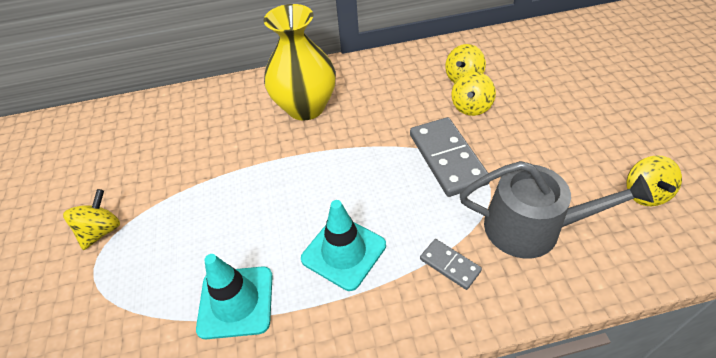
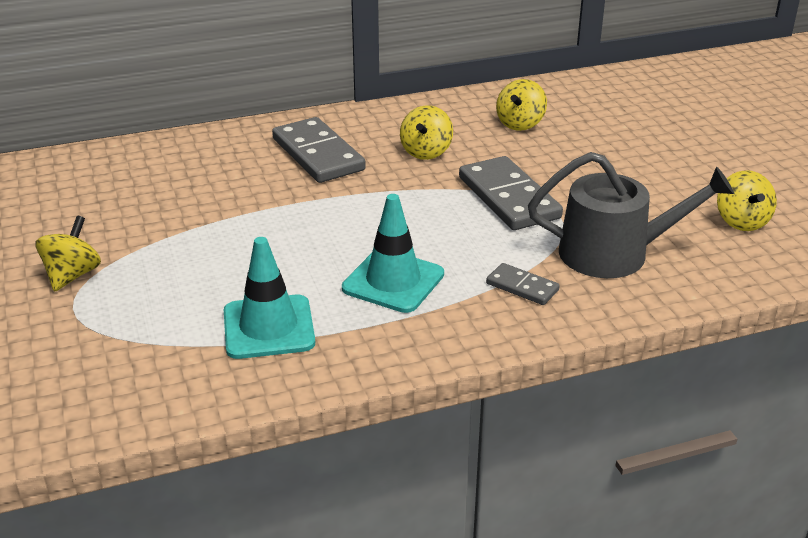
camera: 10 degrees left, 15 degrees down
yellow vase [264,4,336,121] -> grey domino [272,117,366,183]
yellow spinning top [451,72,496,116] -> yellow spinning top moved to [400,105,453,160]

